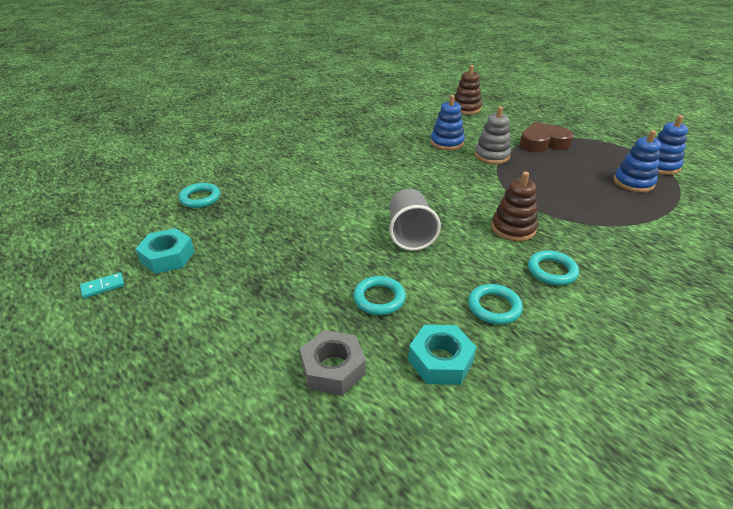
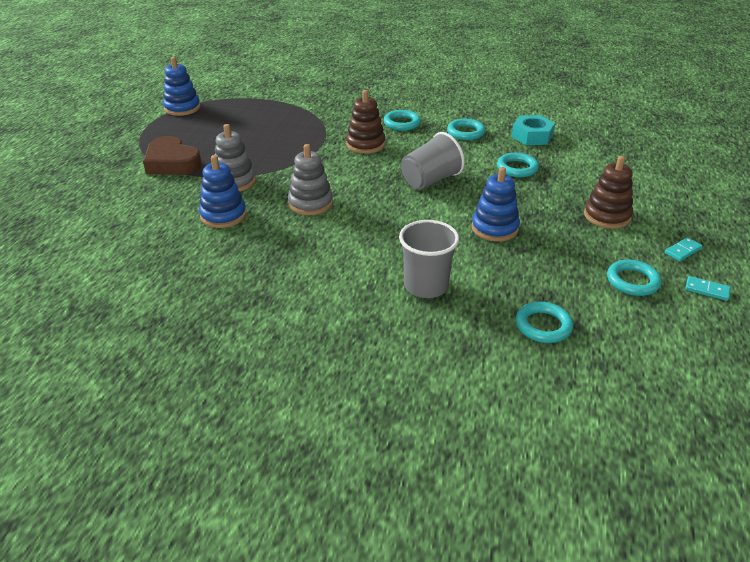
camera: 125 degrees left, 0 degrees up
turquoise nut [135,228,195,274] -> turquoise ring [607,260,662,296]
grey nut [300,330,366,396] -> none
brown stacking toy [454,65,482,115] -> brown stacking toy moved to [584,156,633,229]
blue stacking toy [613,130,661,193] -> blue stacking toy moved to [471,167,520,242]
none -> grey stacking toy [288,144,333,215]
none -> grey cup [399,220,459,298]
none -> turquoise domino [665,237,703,261]

